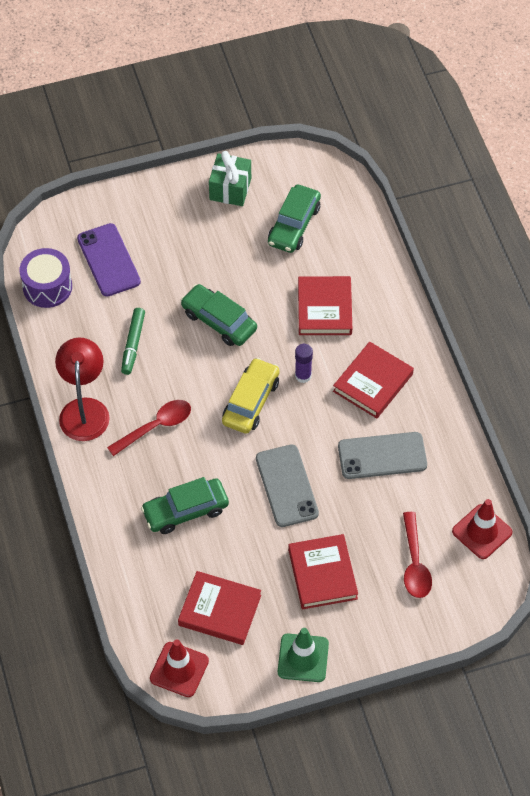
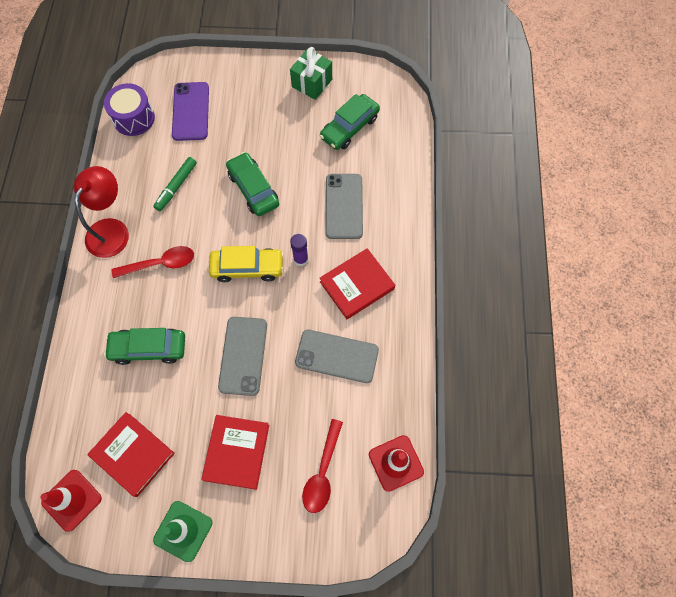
camera: 20 degrees right, 10 degrees up
yellow car [222,358,280,434] -> yellow car turned 45 degrees clockwise [209,246,284,282]
red book [298,276,352,335] -> grey phone [325,174,363,239]

